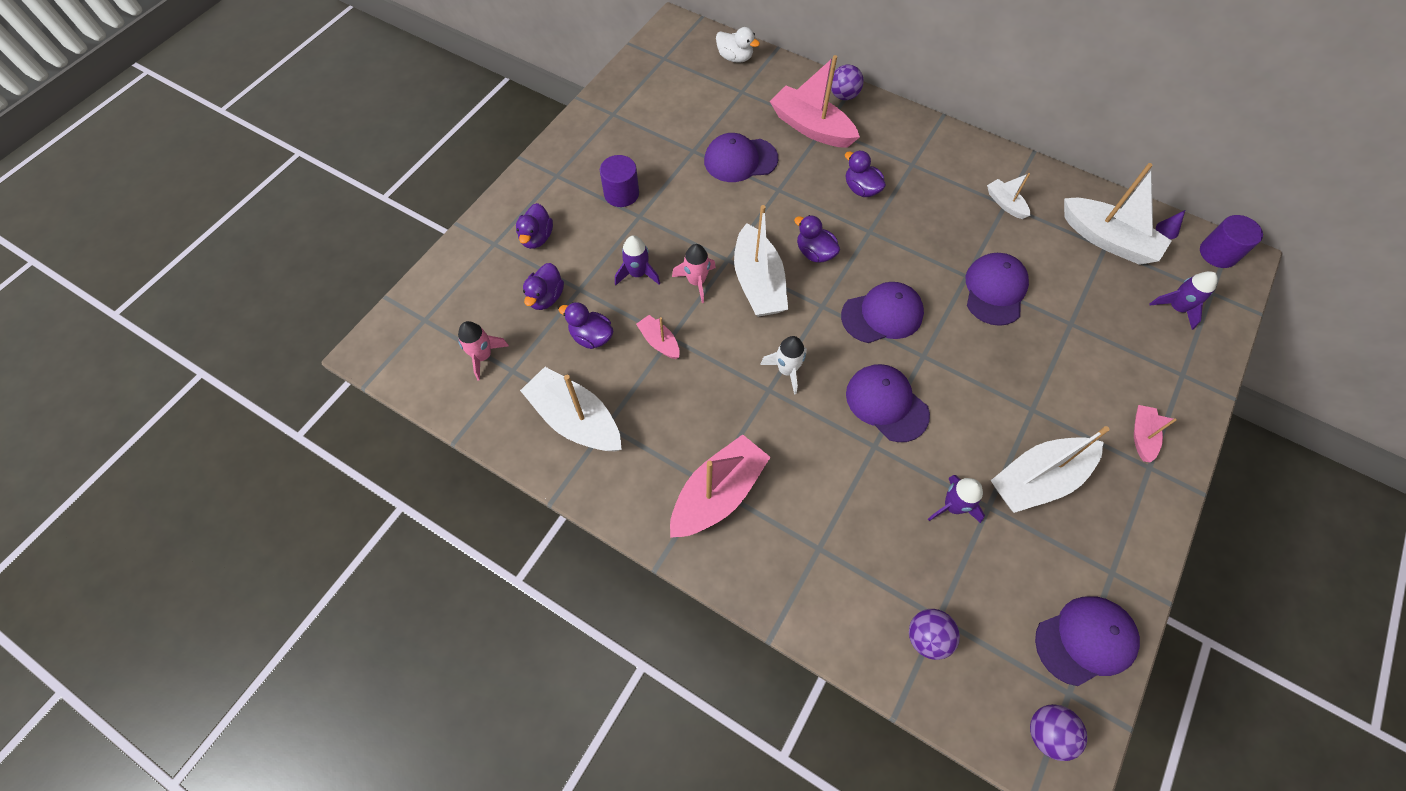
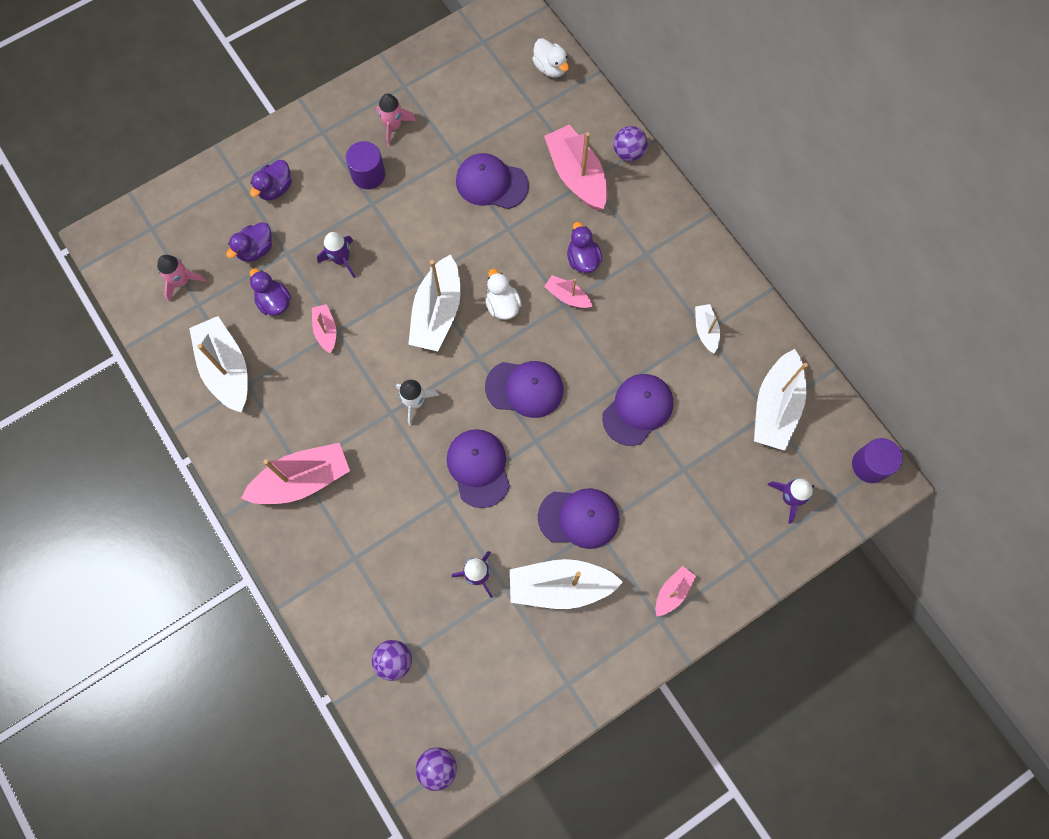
camera: 25 degrees right, 10 degrees up
pink rocket [672,244,716,303] -> pink rocket moved to [376,94,416,146]
purple duck [794,215,840,263] -> white duck [485,269,522,320]
purple cap [1035,596,1140,686] -> purple cap moved to [538,488,620,549]
white boat [1064,163,1171,265] -> white boat turned 45 degrees clockwise [754,349,808,451]
purple cone [1156,210,1185,239] -> none
none -> pink boat [544,275,592,308]

